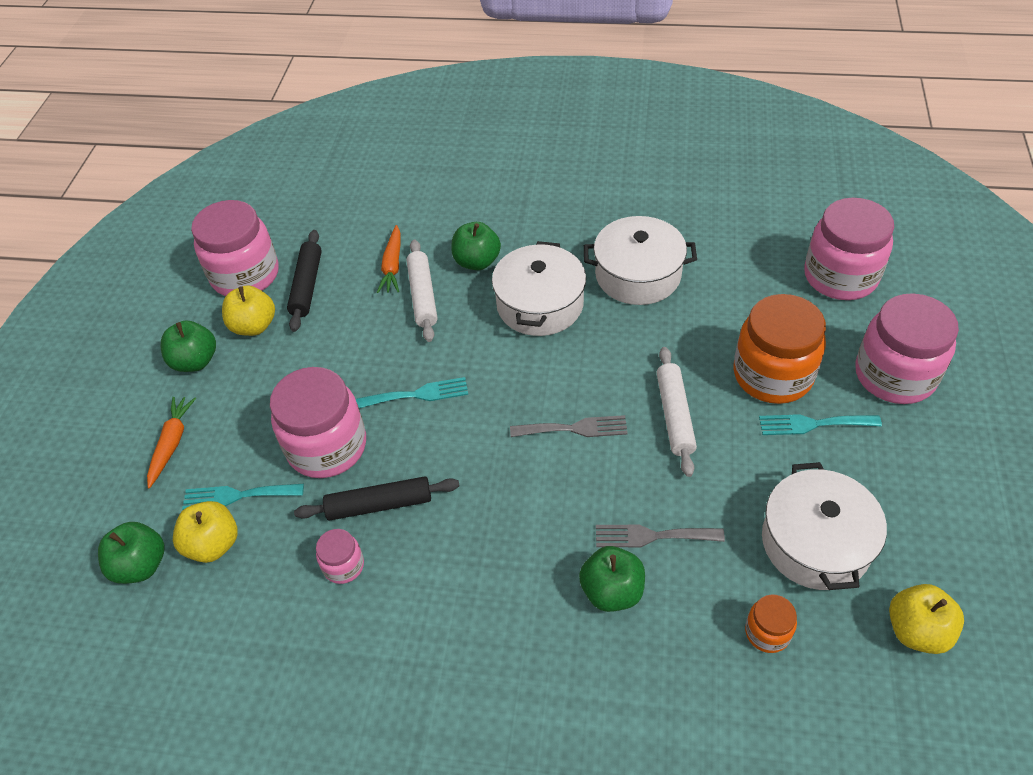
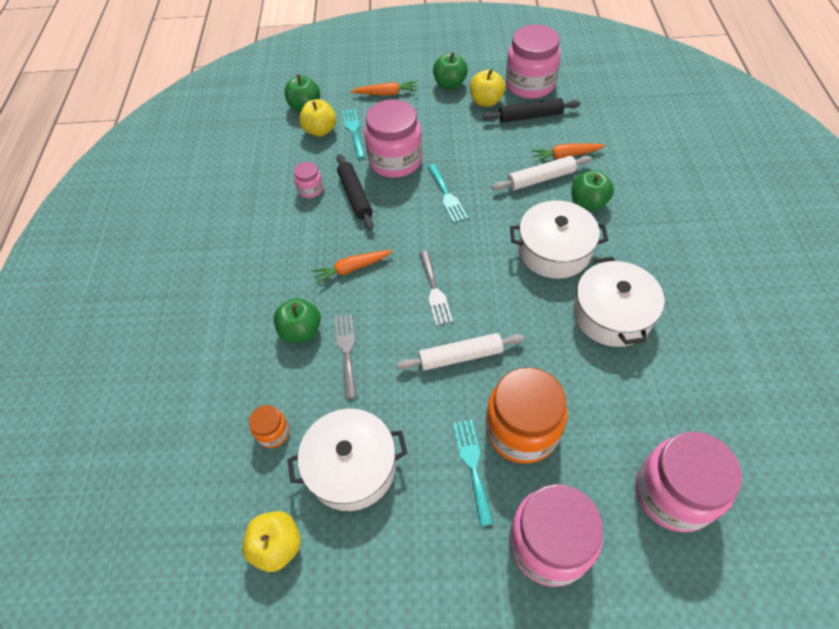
camera: 80 degrees right, 5 degrees up
none -> orange carrot [312,250,392,285]

